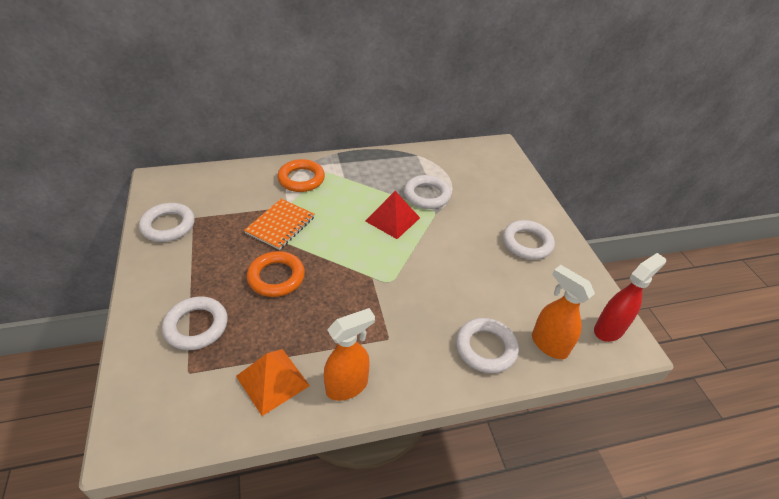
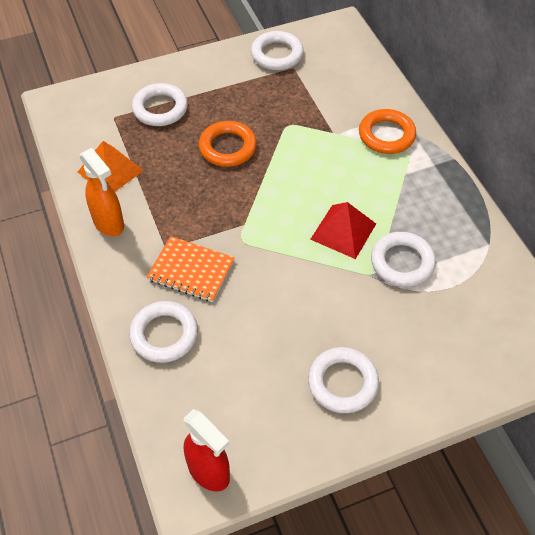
camera: 85 degrees right, 10 degrees up
orange notebook [244,199,315,250] -> orange notebook moved to [147,236,235,302]
orange spray bottle [532,265,595,359] -> none

